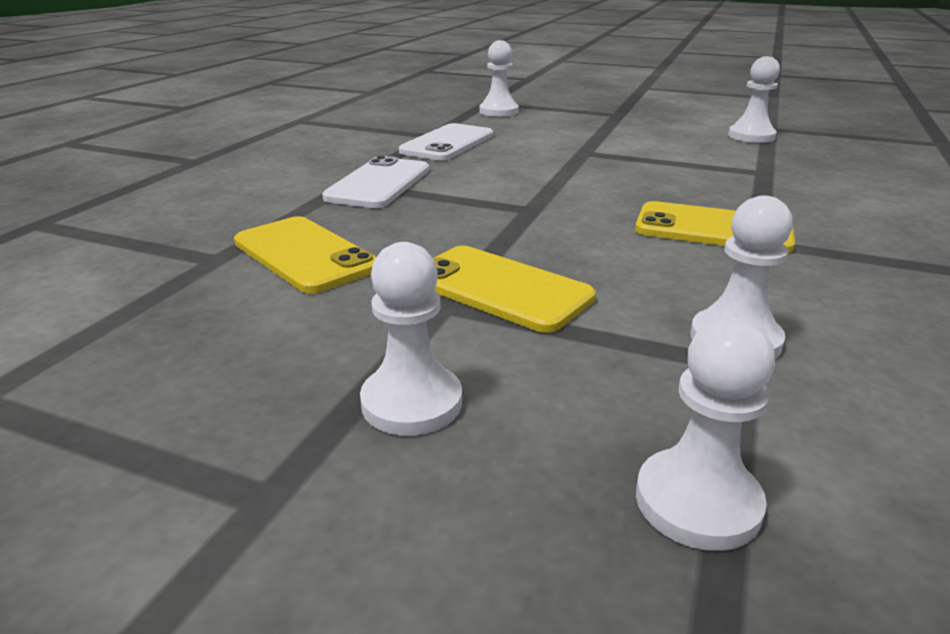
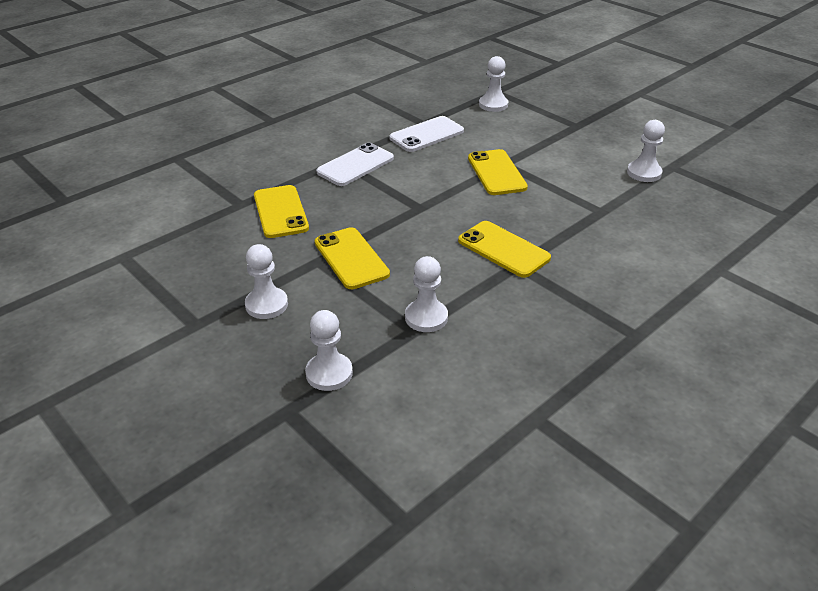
camera: 25 degrees right, 10 degrees up
none -> yellow phone [468,149,528,195]

